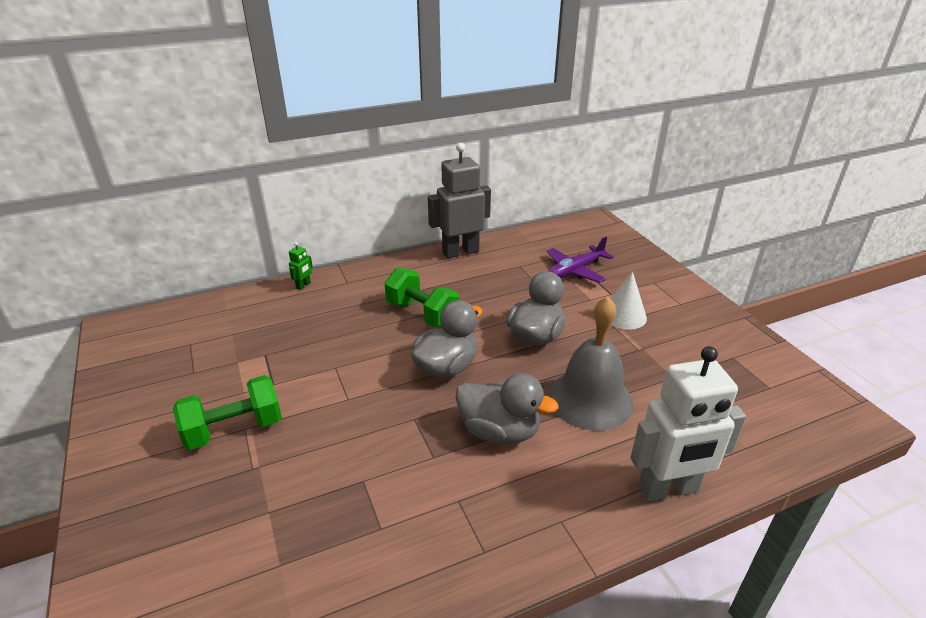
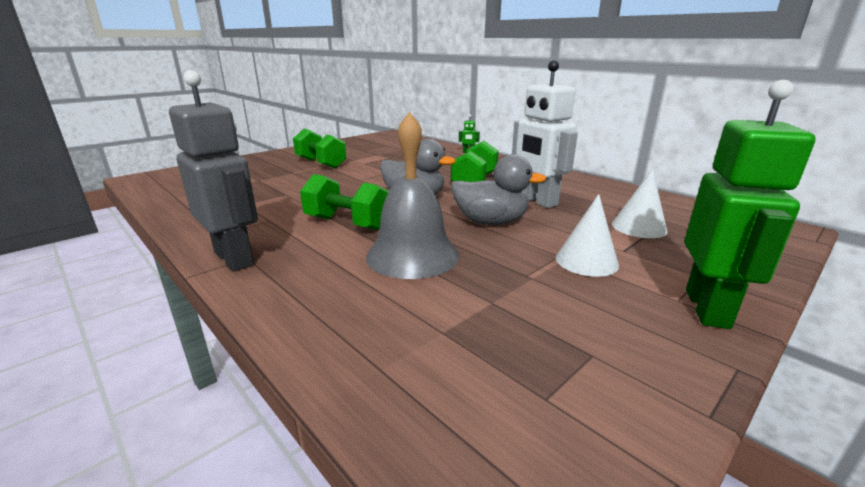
camera: 70 degrees right, 10 degrees down
grey robot [428,143,491,259] -> grey robot moved to [169,70,258,271]
grey duck [455,373,559,444] -> green dumbbell [300,174,389,231]
purple plane [547,237,613,283] -> white cone [612,169,668,238]
white robot [631,346,746,502] -> white robot moved to [512,60,578,208]
none -> green robot [685,80,816,329]

